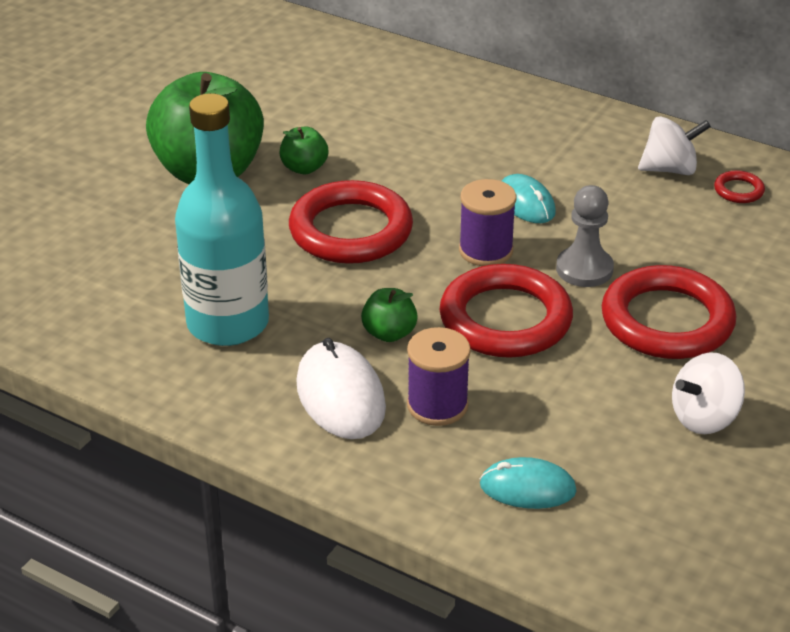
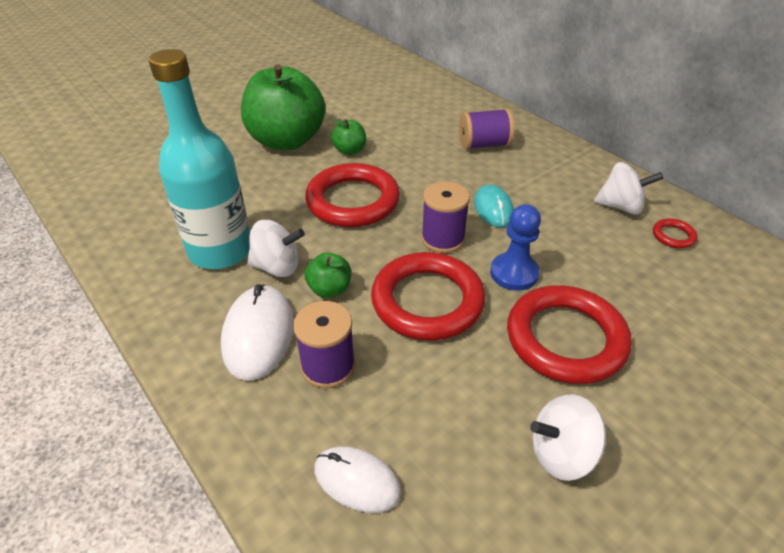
camera: 20 degrees right, 5 degrees up
turquoise mouse [480,457,577,509] -> white mouse [314,446,401,513]
grey pawn [556,185,614,287] -> blue pawn [490,204,541,291]
none -> white spinning top [247,220,305,277]
none -> purple spool [459,108,514,150]

